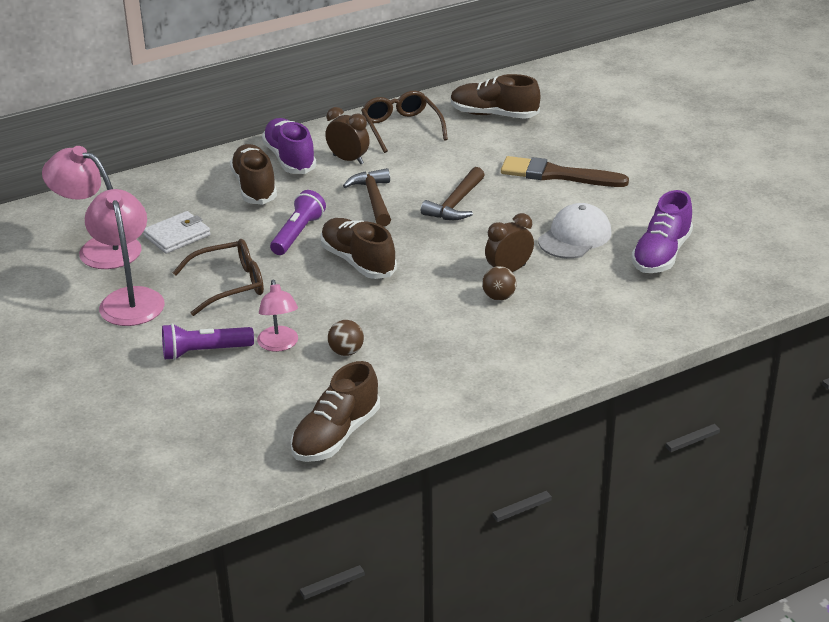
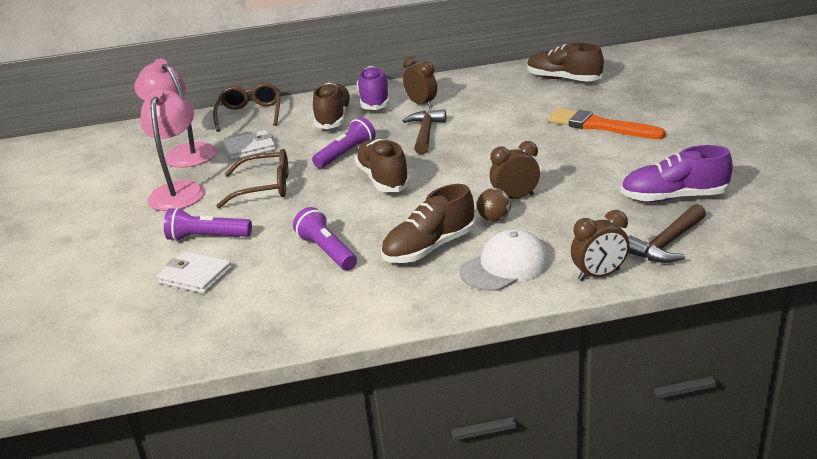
camera: 20 degrees right, 5 degrees down
pink lamp [257,279,298,352] -> none
brown shoe [291,361,380,462] -> brown shoe moved to [381,184,476,263]
brown ball [328,320,364,356] -> purple flashlight [293,207,357,270]
brown glasses [361,91,448,153] -> brown glasses moved to [213,83,280,132]
brown hammer [421,167,484,220] -> brown hammer moved to [628,204,706,263]
brown brush [501,156,629,187] -> orange brush [547,108,666,139]
white cap [538,203,612,259] -> white cap moved to [460,229,549,291]
purple shoe [631,190,693,273] -> purple shoe turned 45 degrees clockwise [621,145,733,202]
none -> white wallet [156,251,232,294]
none -> brown clock [571,210,629,281]

